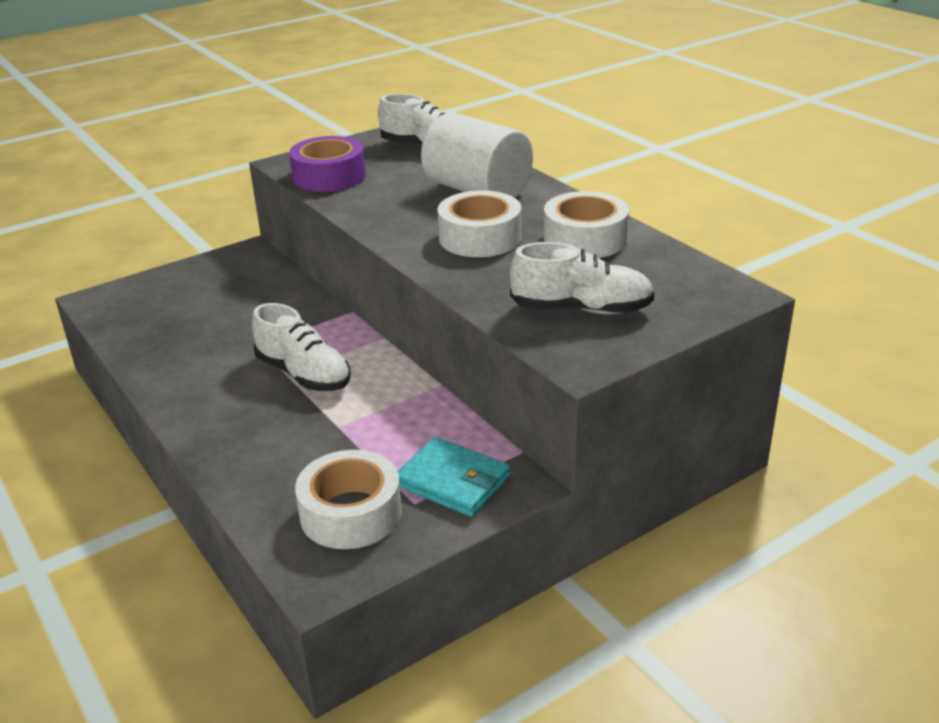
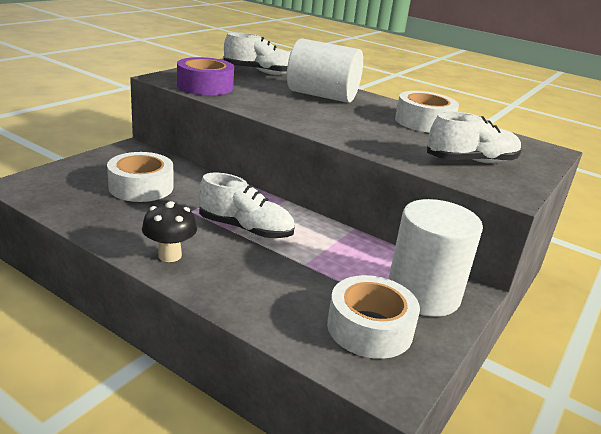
camera: 25 degrees left, 5 degrees down
turquoise wallet [398,437,510,517] -> white cylinder [389,199,483,317]
white tape [437,190,521,257] -> white tape moved to [107,152,173,202]
none -> black mushroom [142,201,197,262]

